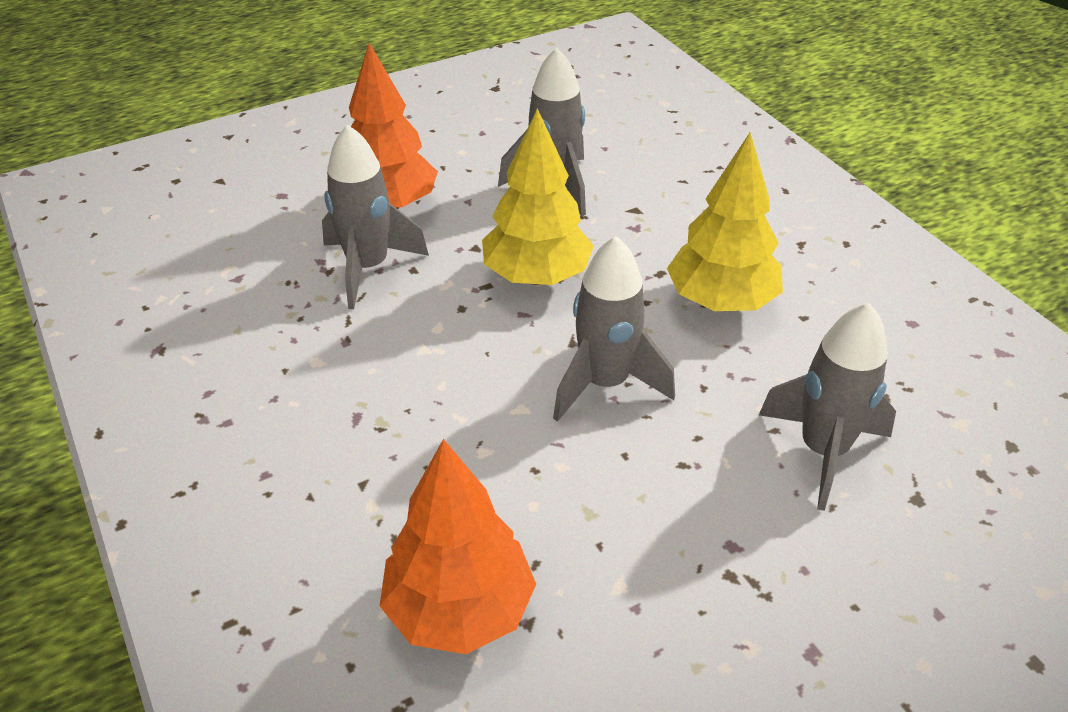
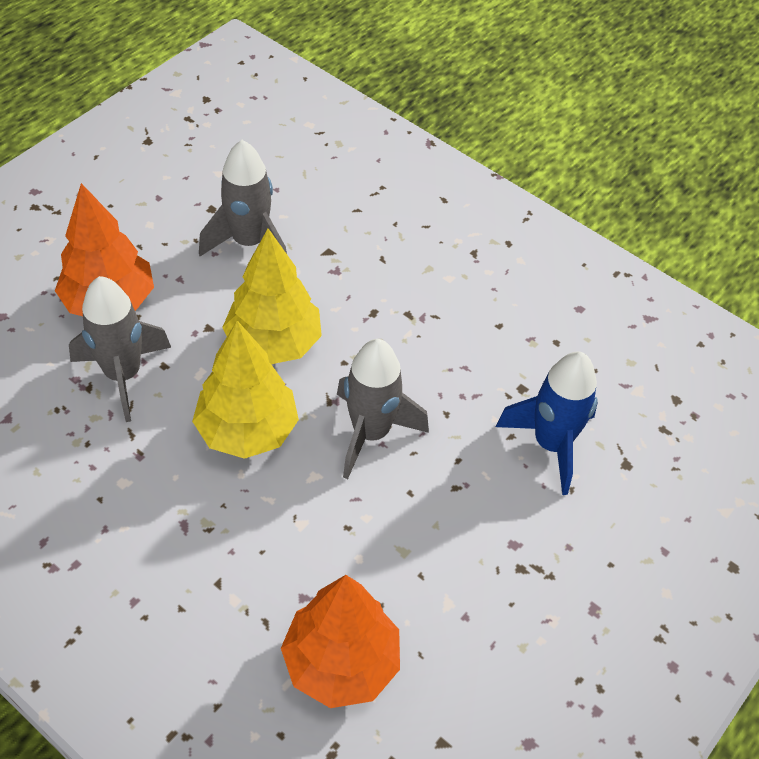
camera: 25 degrees left, 10 degrees up
yellow tree [667,132,783,311] -> yellow tree moved to [192,321,299,459]
grey rocket [759,302,896,511] -> blue rocket [496,352,598,495]

